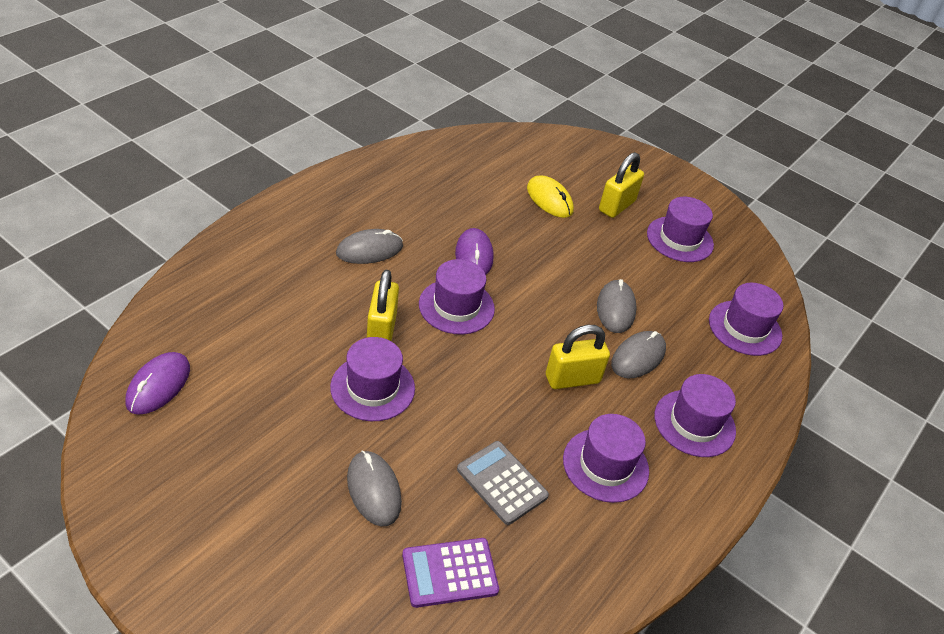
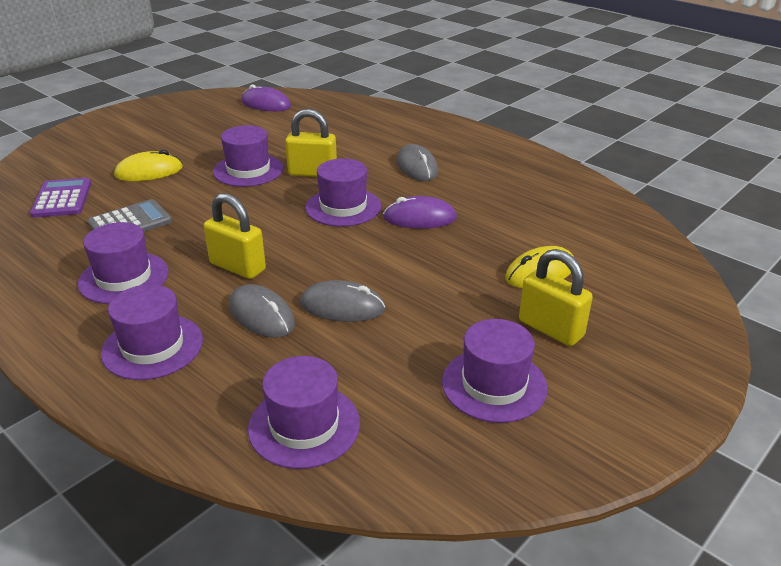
camera: 100 degrees right, 10 degrees down
grey mouse [347,450,402,527] -> yellow mouse [114,150,183,181]
yellow padlock [546,325,610,389] -> yellow padlock turned 45 degrees counterclockwise [203,193,266,279]

